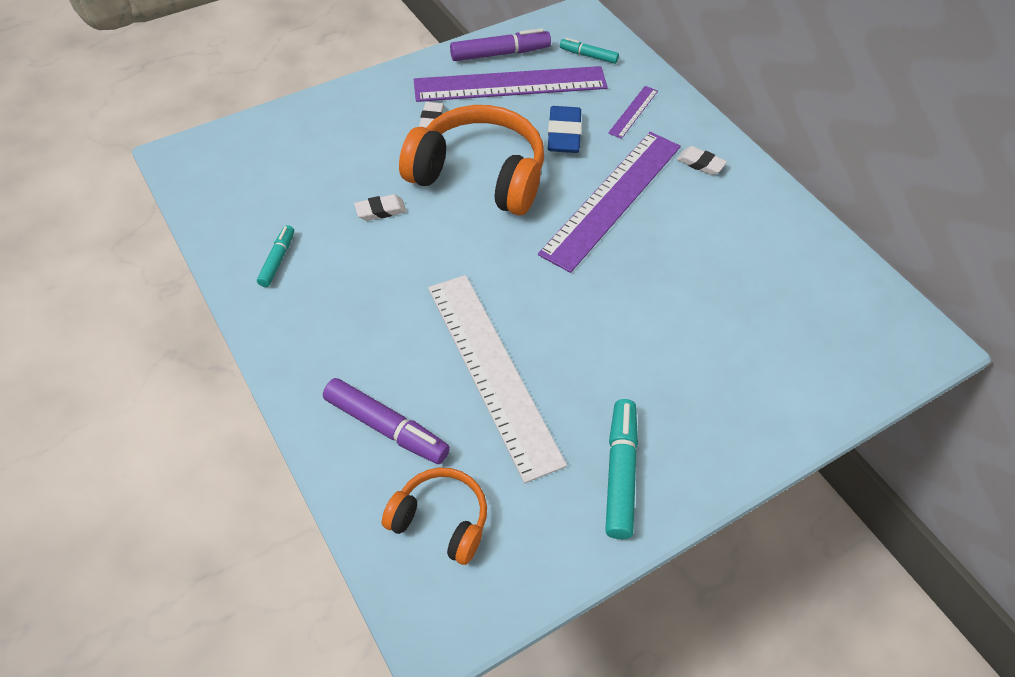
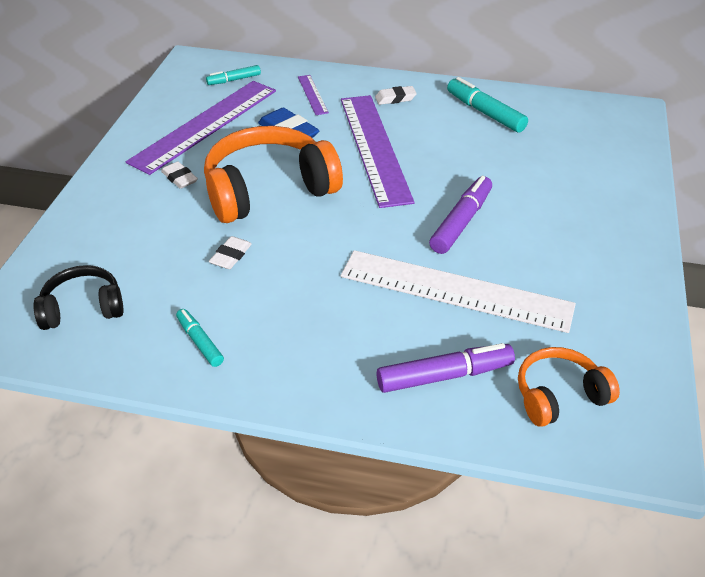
camera: 45 degrees left, 10 degrees down
purple marker [450,28,551,61] -> purple marker moved to [429,176,492,254]
turquoise marker [605,399,638,539] -> turquoise marker moved to [447,77,528,133]
none -> black headphones [33,265,124,330]

